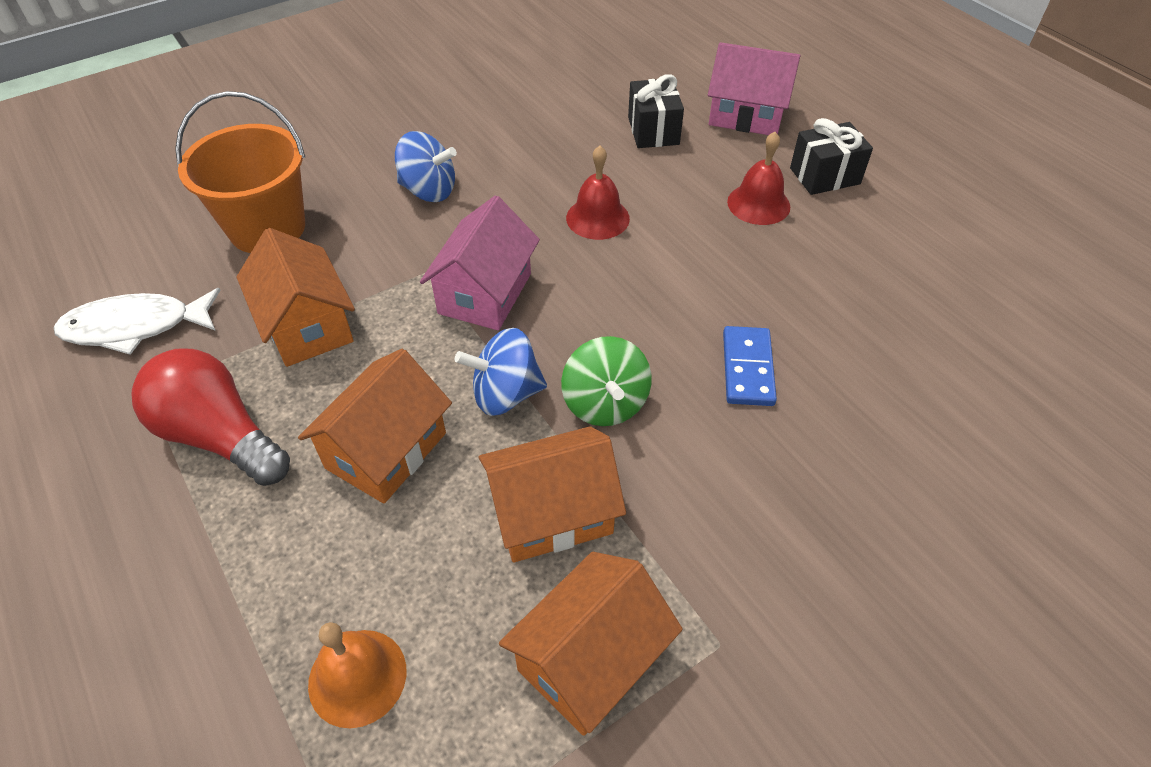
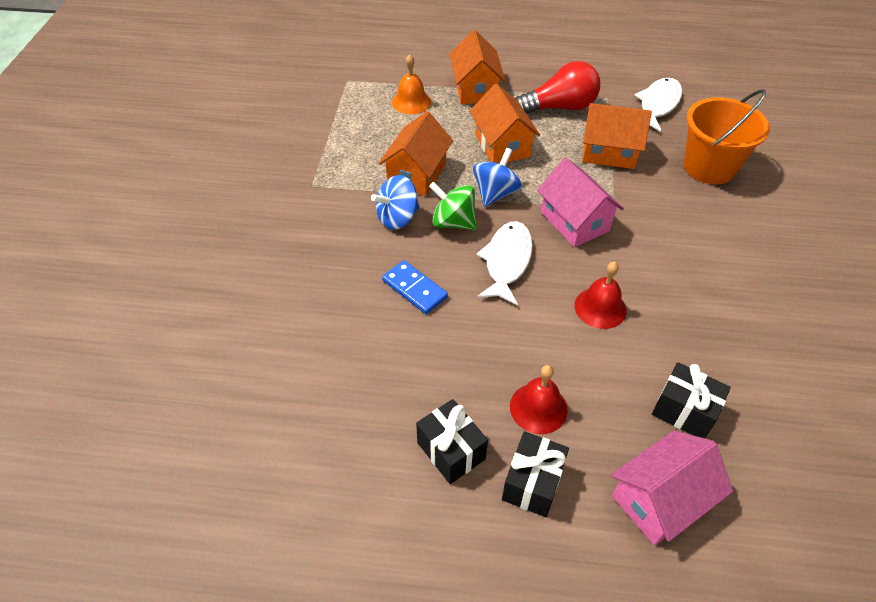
camera: 130 degrees right, 0 degrees up
blue spinning top [395,131,457,202] -> blue spinning top moved to [371,175,420,230]
orange house [499,552,683,736] -> orange house moved to [450,30,505,104]
none -> black gift [416,399,488,484]
none -> white fish [477,222,533,306]

